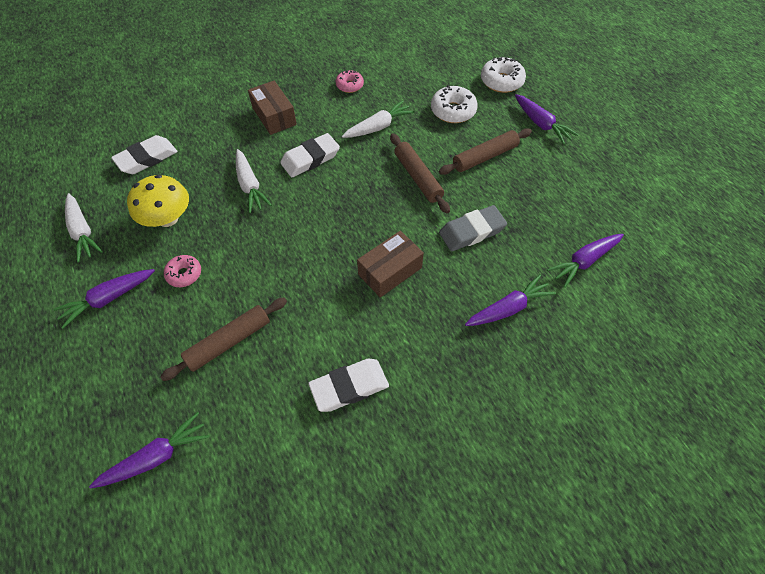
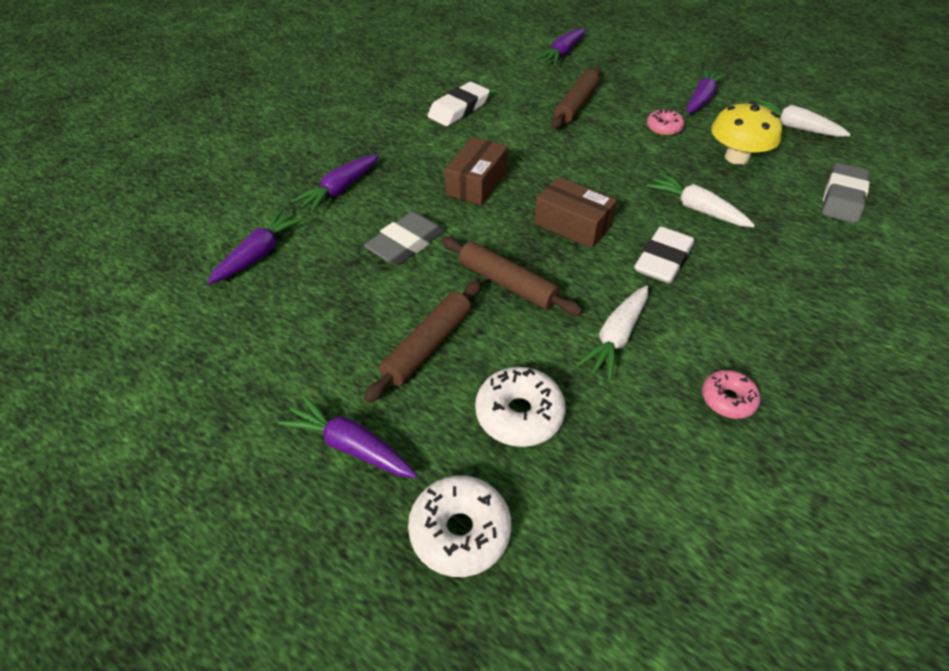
camera: 155 degrees right, 10 degrees down
white eraser [111,135,178,174] -> grey eraser [822,163,870,223]
brown box [248,81,297,135] -> brown box moved to [534,177,617,248]

